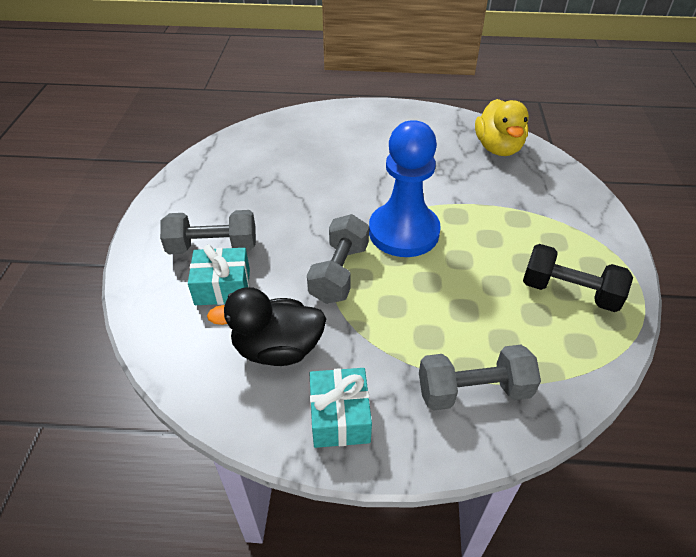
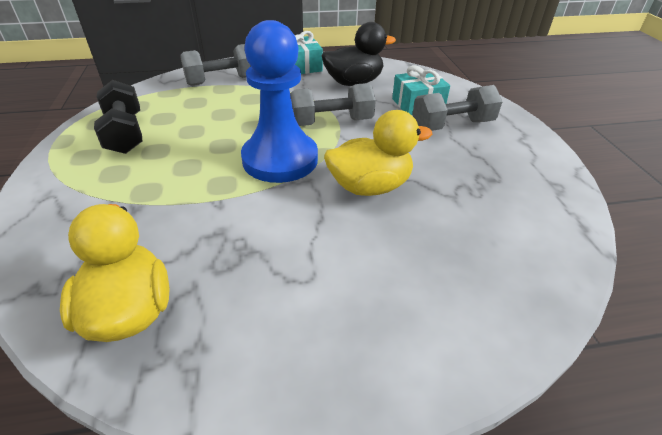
camera: 165 degrees right, 5 degrees down
grey dumbbell [307,214,369,304] -> grey dumbbell turned 75 degrees clockwise [290,83,376,126]
black dumbbell [523,244,633,312] -> black dumbbell turned 60 degrees clockwise [94,80,142,154]
none -> yellow duck [324,110,433,196]

